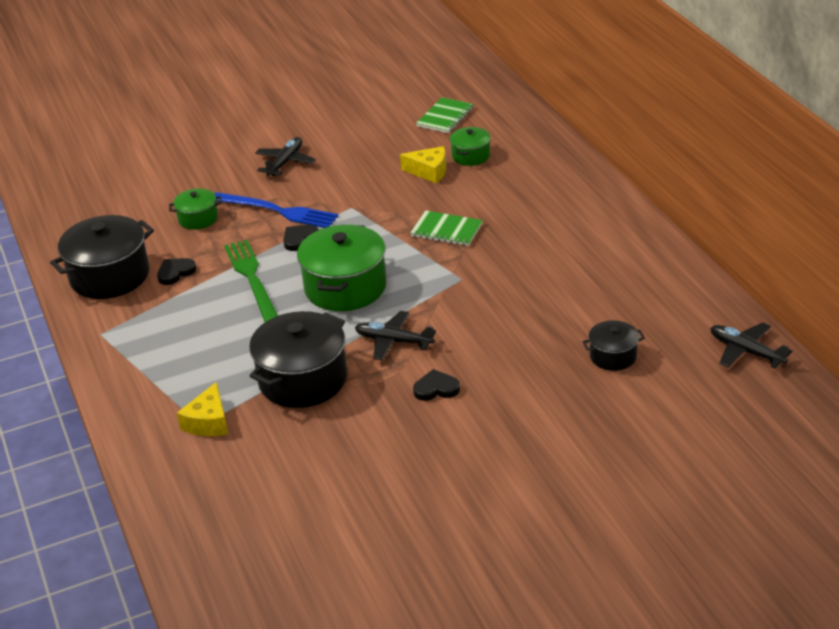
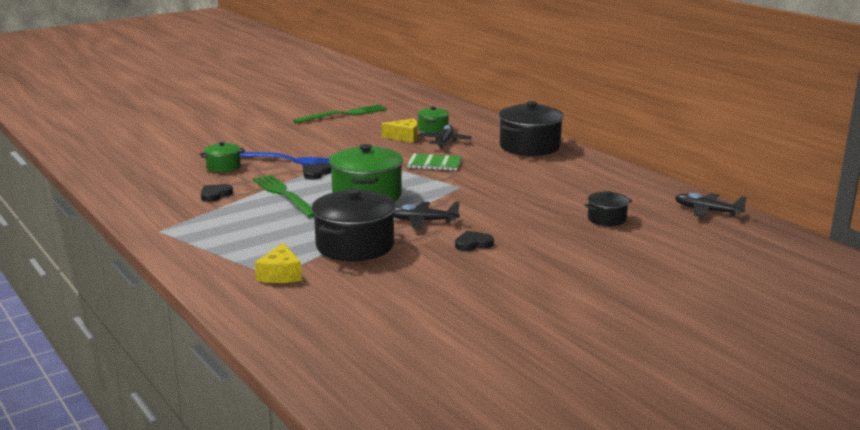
camera: 15 degrees left, 15 degrees down
black pot [50,215,154,299] -> black pot moved to [499,101,564,156]
black plane [255,137,316,176] -> black plane moved to [419,125,472,149]
green notebook [416,97,474,133] -> none
none -> green fork [293,105,387,123]

